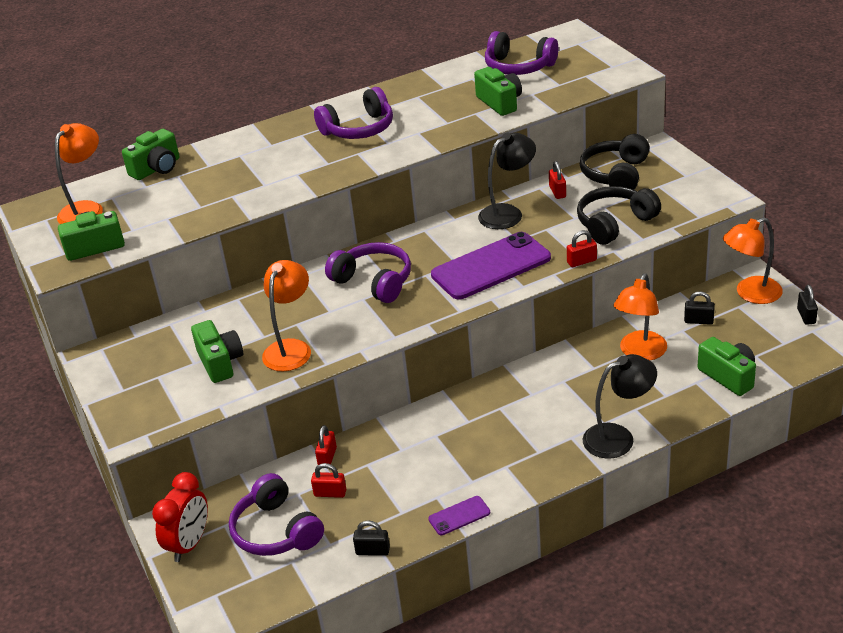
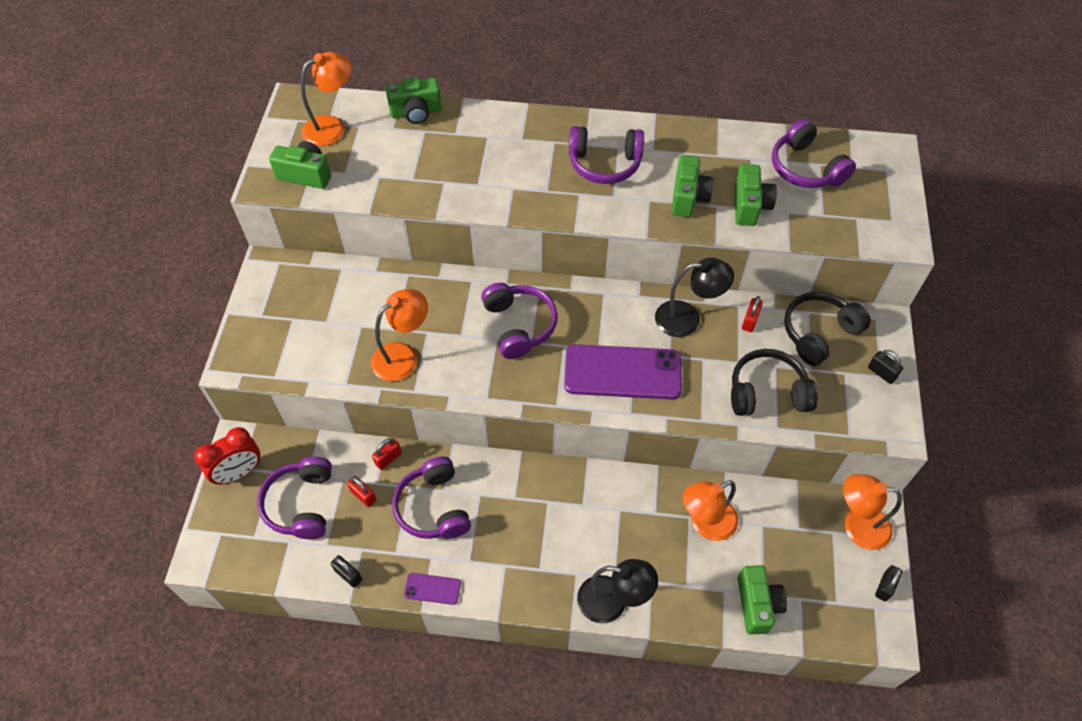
camera: 30 degrees right, 20 degrees up
green camera [191,320,243,383] -> green camera moved to [672,155,714,217]
red padlock [567,230,597,267] -> none
black padlock [684,291,715,325] -> black padlock moved to [868,350,903,384]
none -> purple headphones [392,457,471,539]

